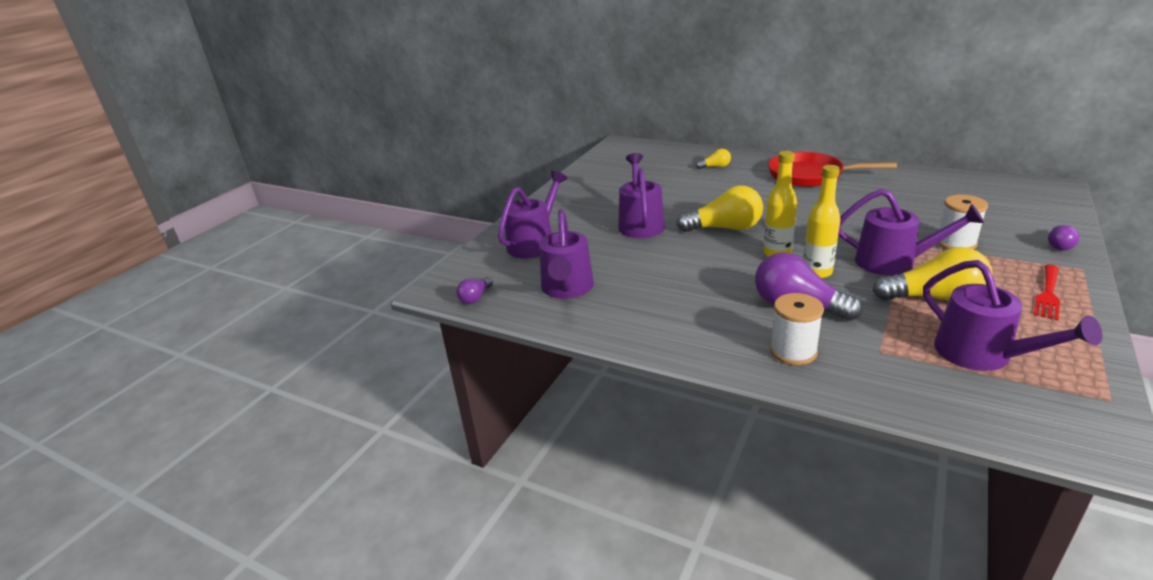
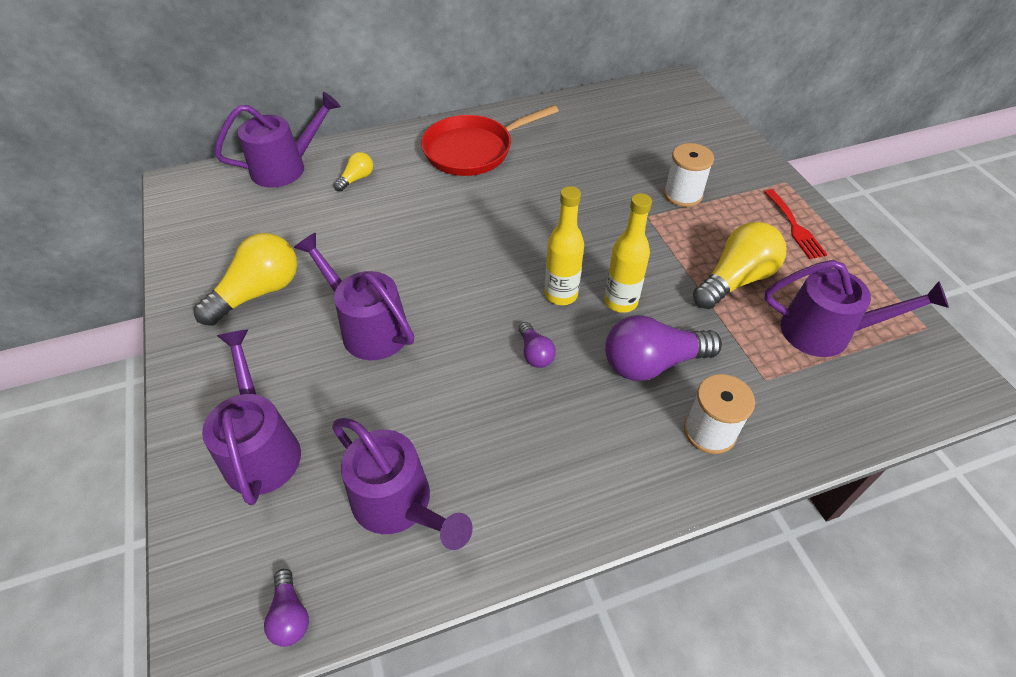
camera: 50 degrees left, 20 degrees up
yellow light bulb [676,185,763,232] -> yellow light bulb moved to [194,233,297,326]
purple watering can [838,189,984,276] -> purple watering can moved to [214,92,341,188]
purple light bulb [1048,225,1080,250] -> purple light bulb moved to [519,322,556,368]

